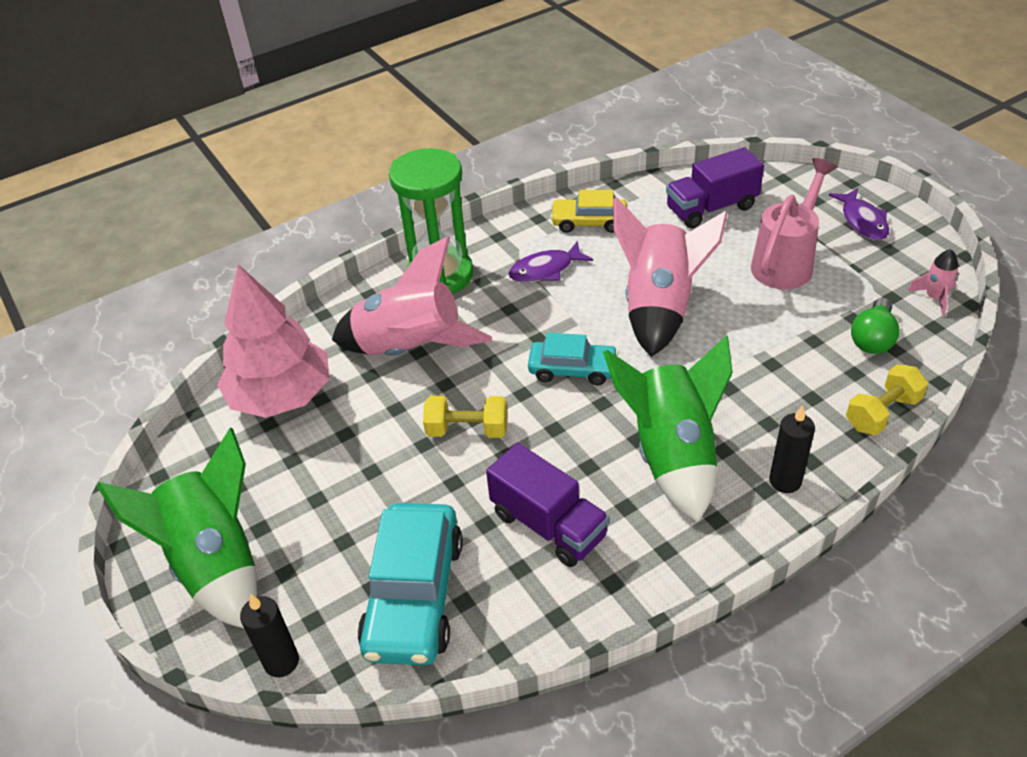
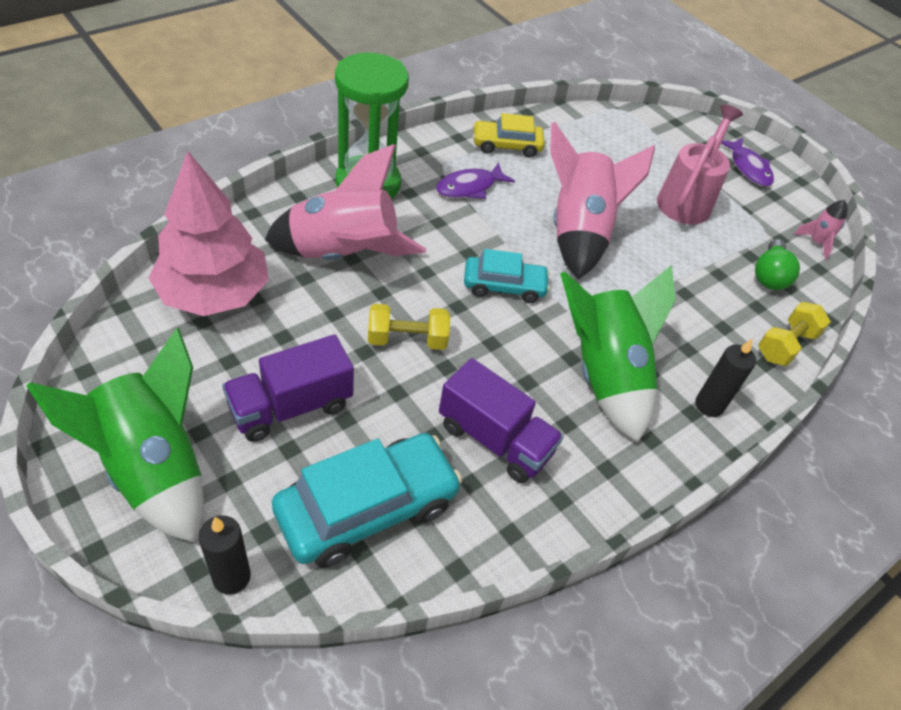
camera: 15 degrees left, 5 degrees up
turquoise car [357,503,463,665] -> turquoise car turned 120 degrees counterclockwise [272,433,462,568]
purple truck [666,147,764,229] -> purple truck moved to [222,335,354,442]

